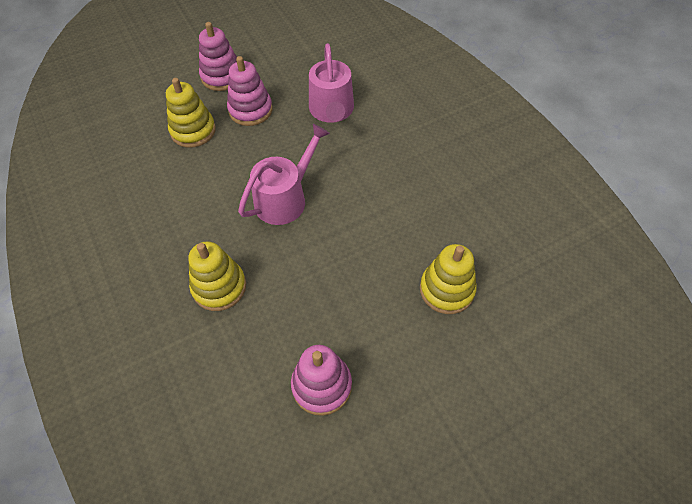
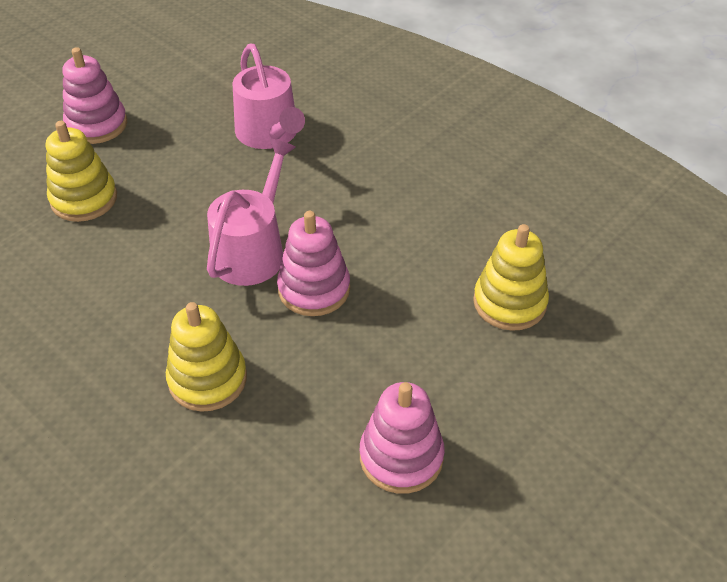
camera: 20 degrees left, 10 degrees down
pink stacking toy [227,56,273,126] -> pink stacking toy moved to [277,211,350,316]

